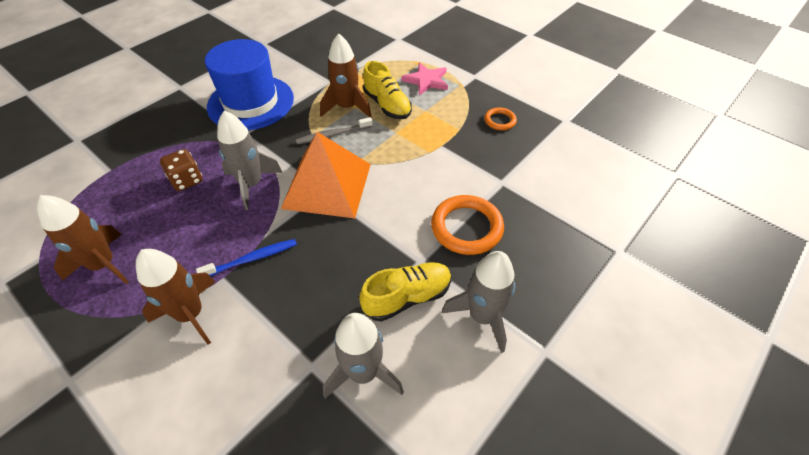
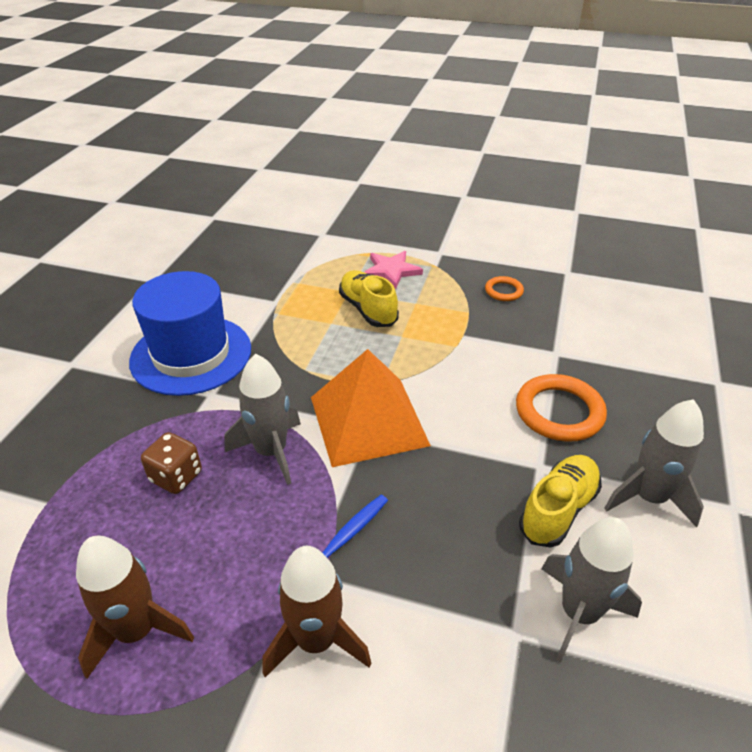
camera: 25 degrees left, 10 degrees down
grey toothbrush [296,117,373,144] -> none
brown rocket [320,33,372,117] -> none
yellow shoe [363,61,412,119] -> yellow shoe turned 150 degrees counterclockwise [339,270,399,327]

